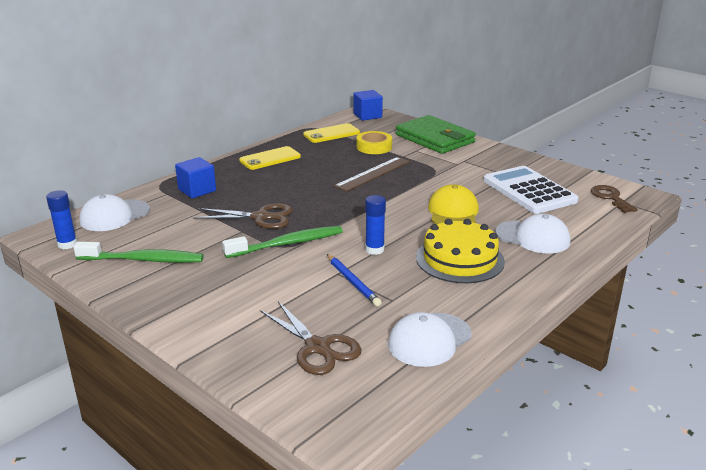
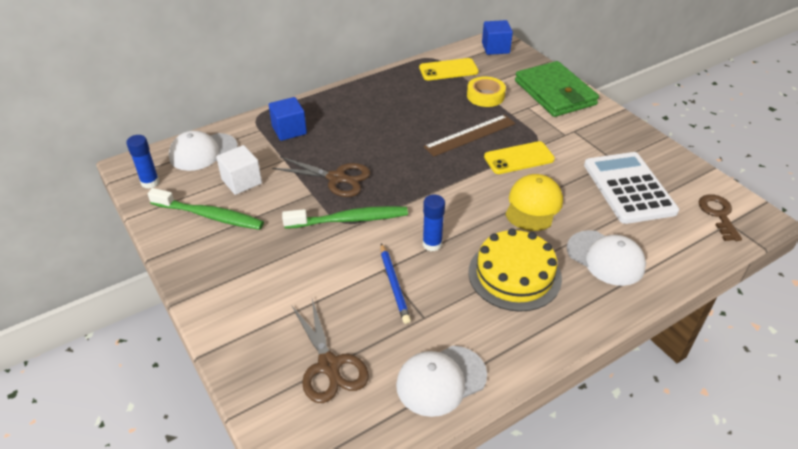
camera: 15 degrees right, 15 degrees up
yellow phone [239,146,301,170] -> yellow phone moved to [484,141,555,174]
none -> white cube [216,145,262,195]

